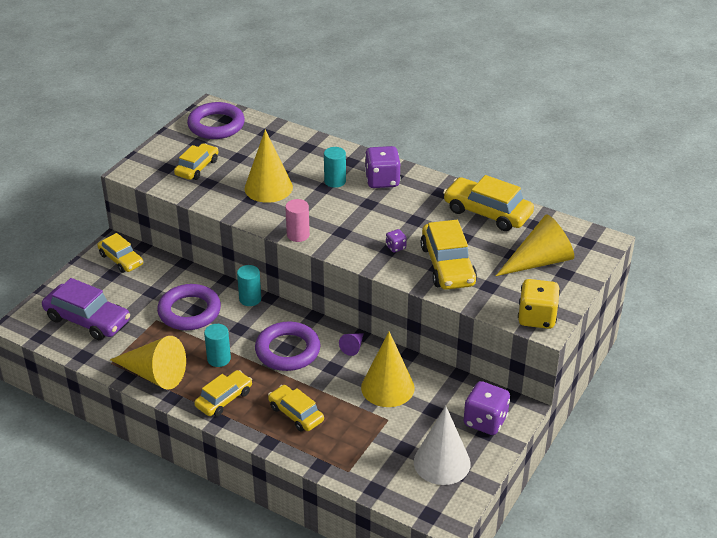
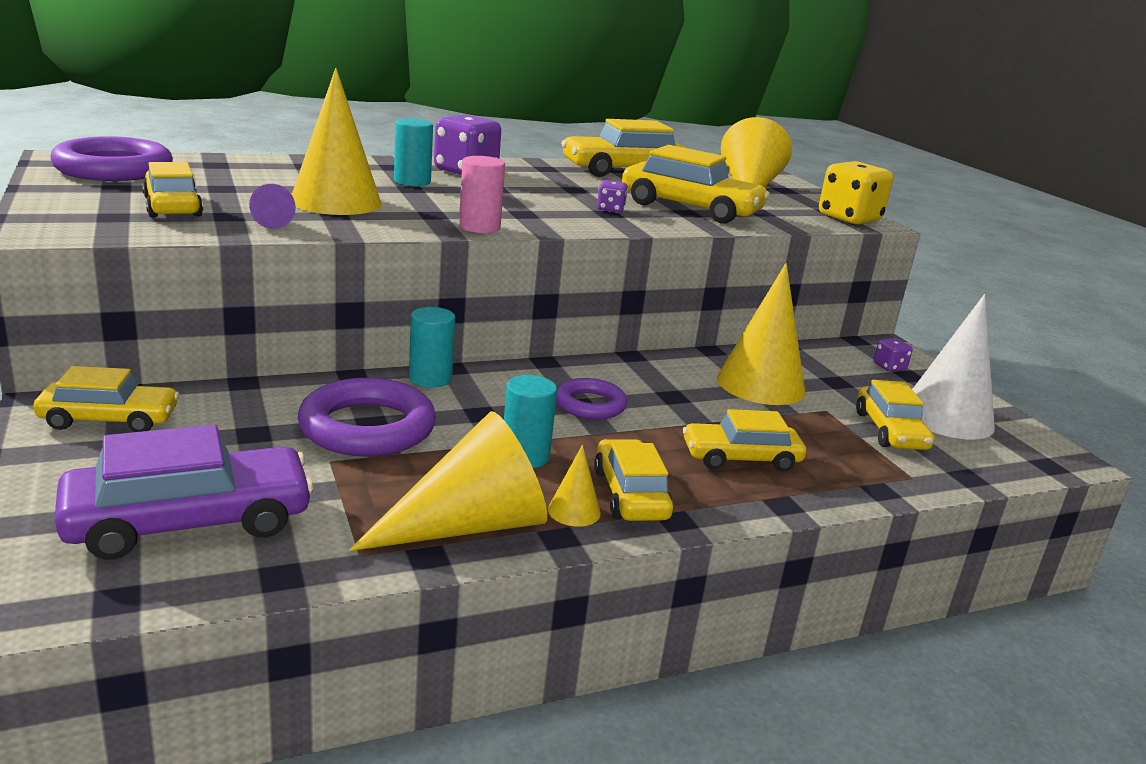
camera: 55 degrees left, 15 degrees down
purple ring [255,321,321,371] -> purple ring [556,378,627,419], size x0.60
purple cone [339,333,364,356] -> purple cone moved to [249,184,296,229]
purple dice [464,381,510,435] -> purple dice [874,338,913,372], size x0.48
none -> yellow cone [548,444,601,527]
none -> yellow car [856,380,934,450]

